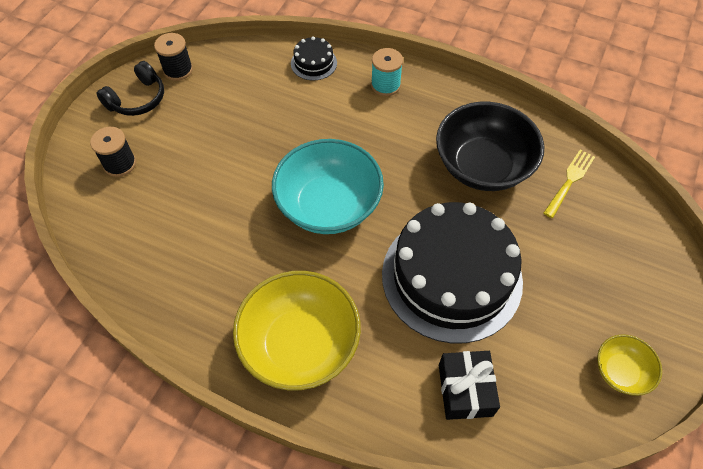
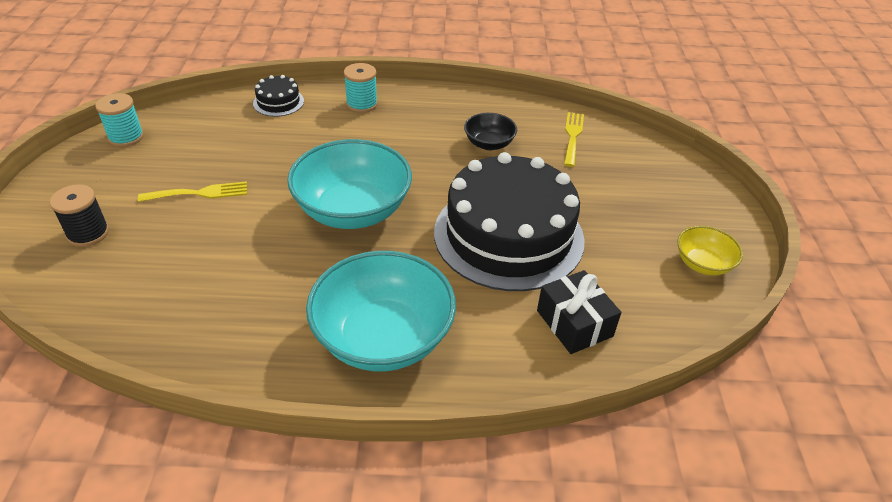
camera: 25 degrees left, 15 degrees down
black headphones [96,61,164,116] -> none
black spool [154,33,193,81] -> turquoise spool [95,93,144,147]
yellow bowl [233,271,361,390] -> turquoise bowl [306,251,456,372]
black bowl [436,102,544,191] -> black bowl [464,113,517,150], size x0.50
none -> yellow fork [138,181,247,202]

